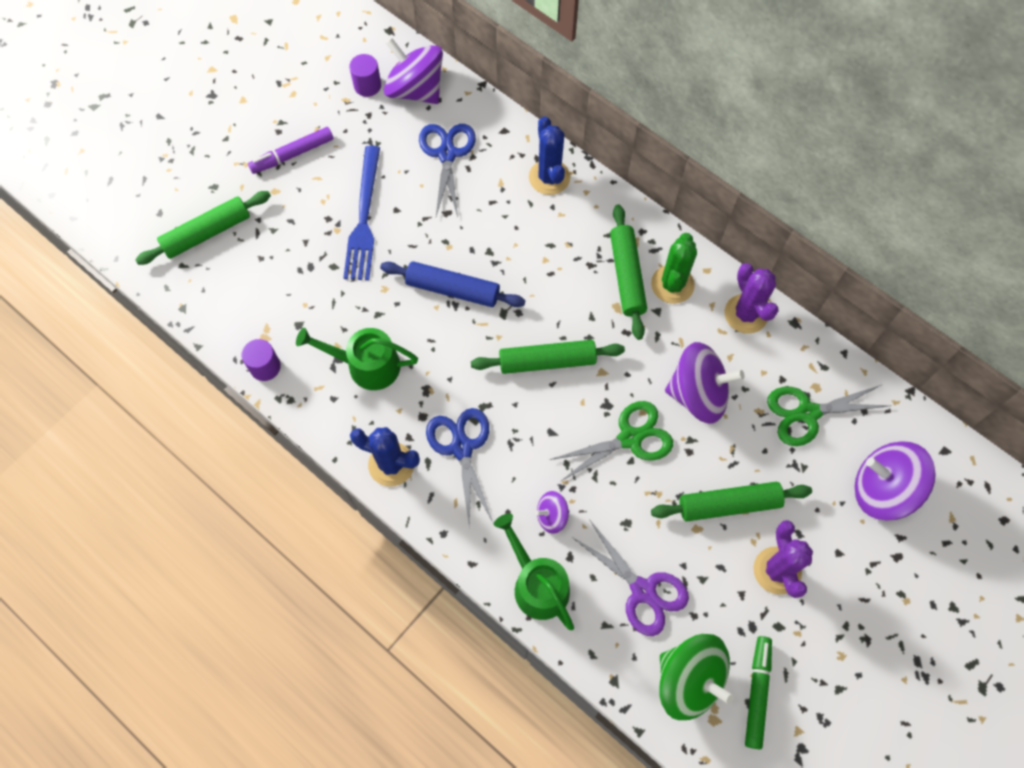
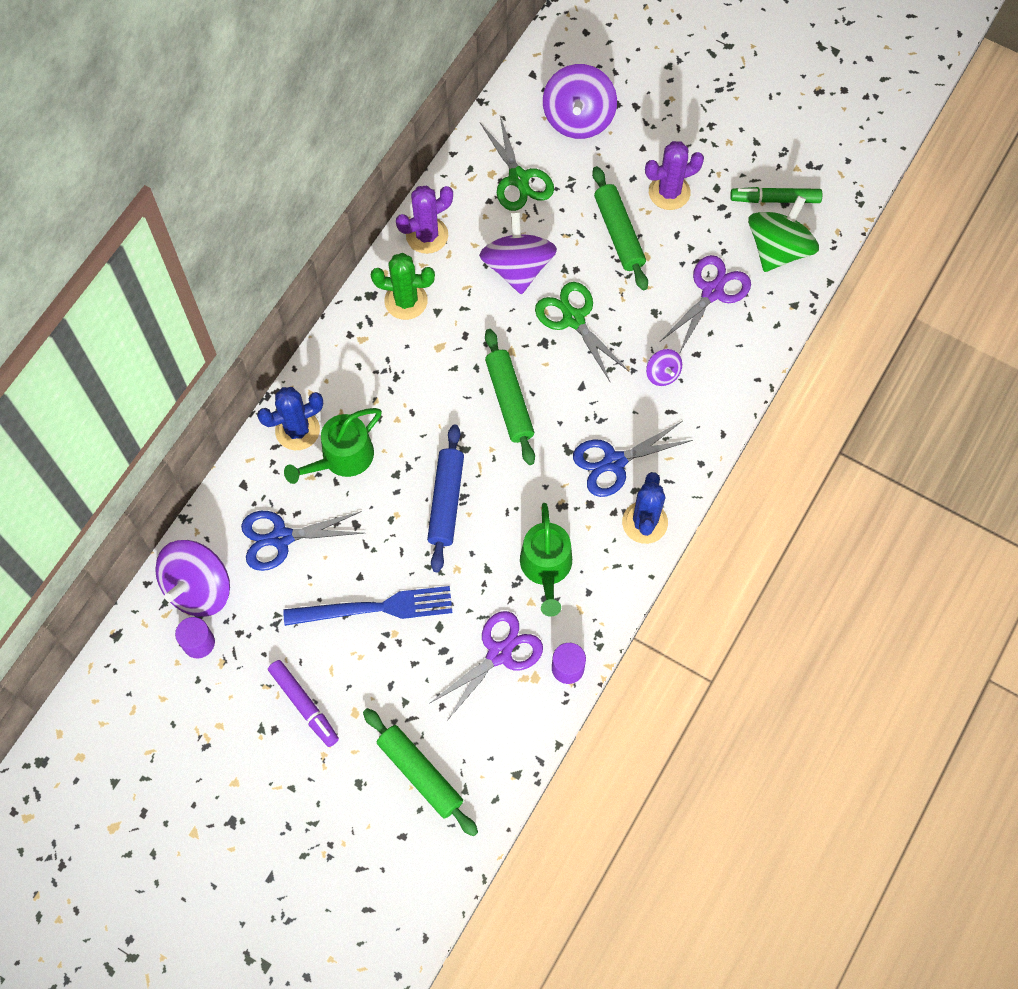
camera: 100 degrees left, 0 degrees up
green watering can [494,513,574,630] -> green watering can moved to [284,408,382,484]
green rolling pin [610,204,647,340] -> none
none -> purple scissors [429,611,543,722]

